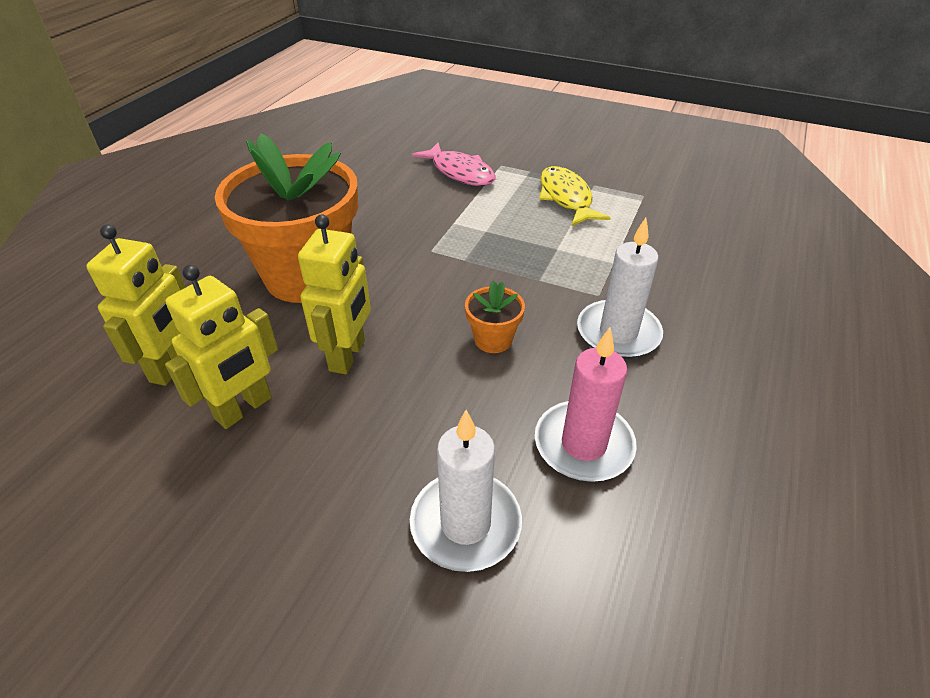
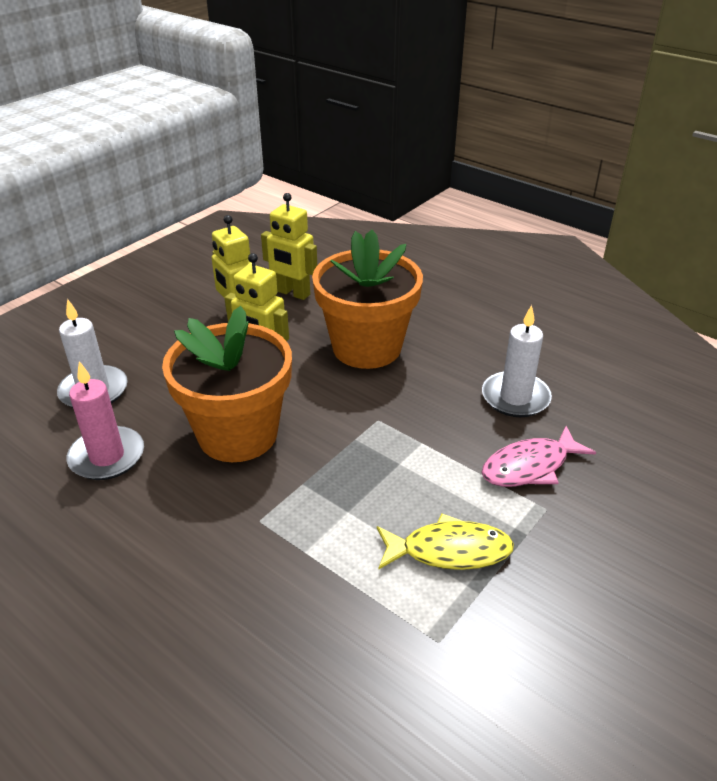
camera: 105 degrees right, 5 degrees down
orange flower pot [465,281,525,353] -> orange flower pot [162,306,292,462], size x2.43
white candle [577,218,663,359] -> white candle moved to [482,305,552,417]

